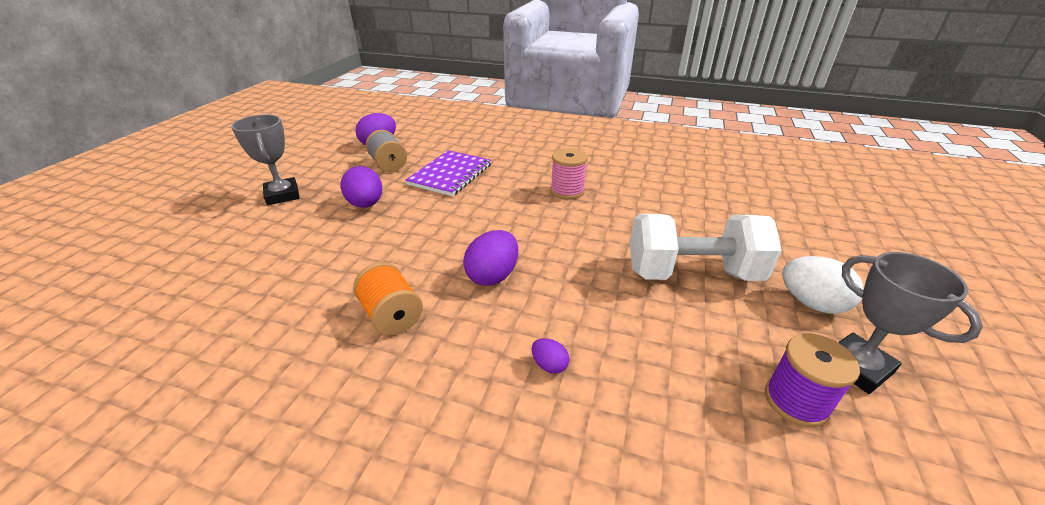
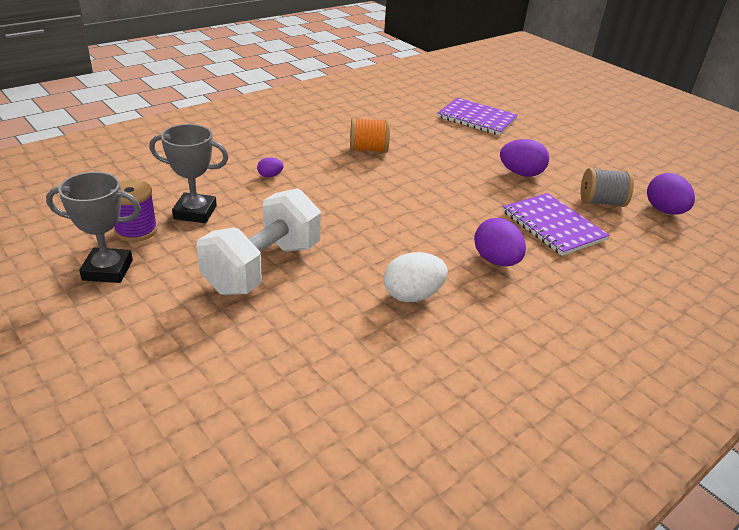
camera: 120 degrees right, 0 degrees up
grey trophy [231,114,300,205] -> grey trophy moved to [149,124,229,223]
purple egg [463,230,518,286] -> purple egg moved to [474,218,526,266]
pink spool [550,148,588,200] -> none
white egg [782,256,864,314] -> white egg moved to [384,252,448,302]
none -> purple notebook [438,98,518,135]

